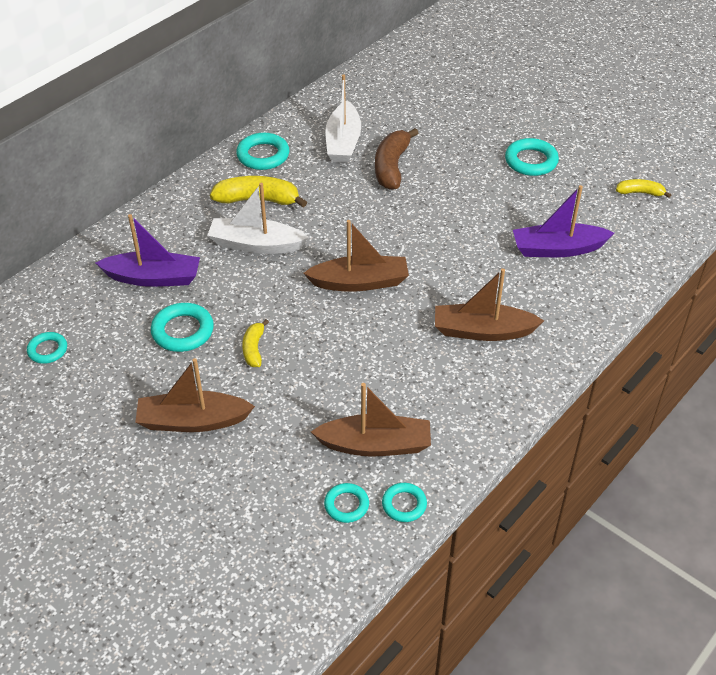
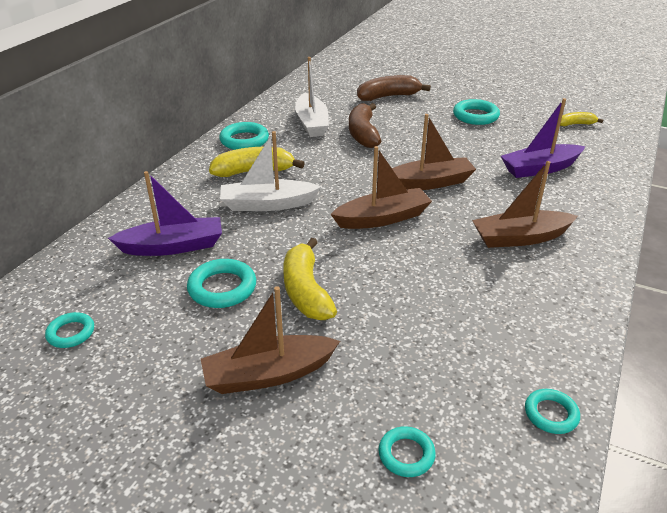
camera: 15 degrees left, 10 degrees down
yellow banana [242,319,269,367] -> yellow banana [283,238,337,320], size x1.78
brown boat [311,383,431,456] -> brown boat moved to [392,114,476,190]
turquoise ring [324,483,369,523] -> turquoise ring moved to [378,426,436,477]
none -> brown banana [357,75,431,101]

